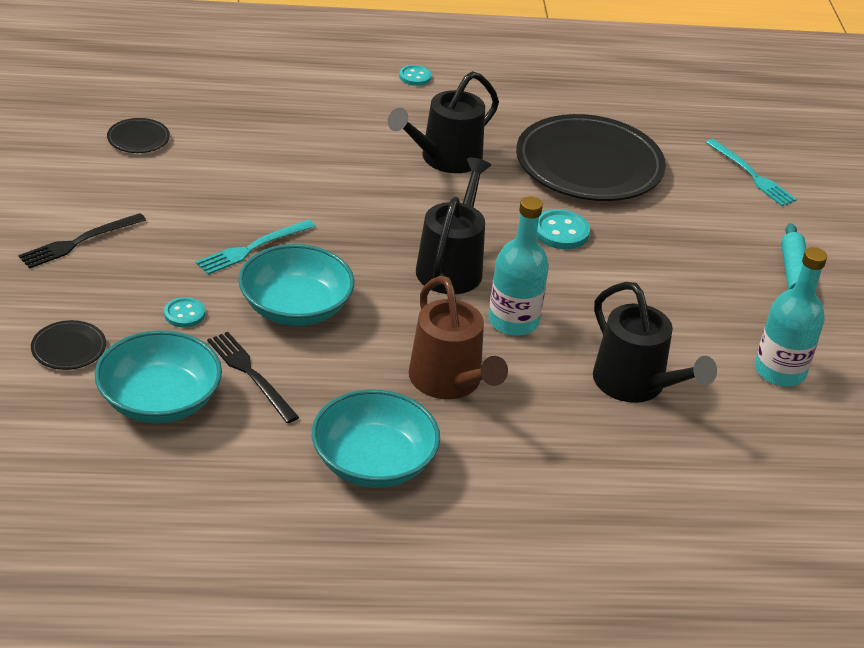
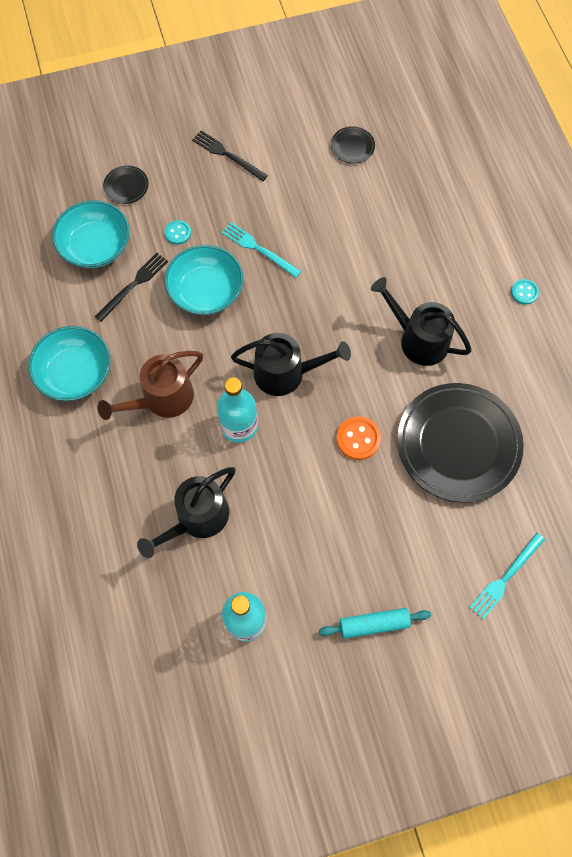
camera: 80 degrees right, 30 degrees up
turquoise button [537,209,590,249] -> orange button [336,416,381,460]

